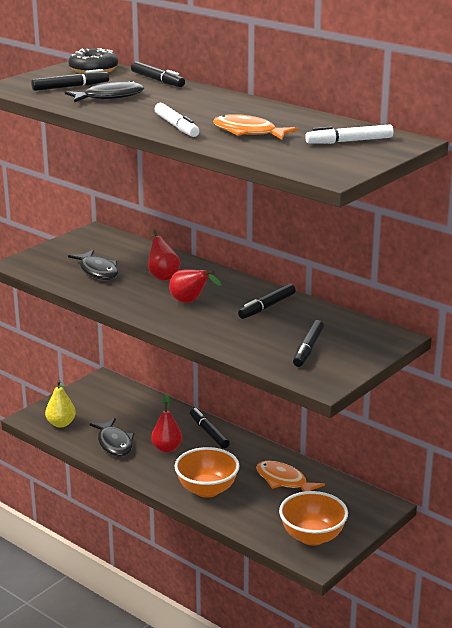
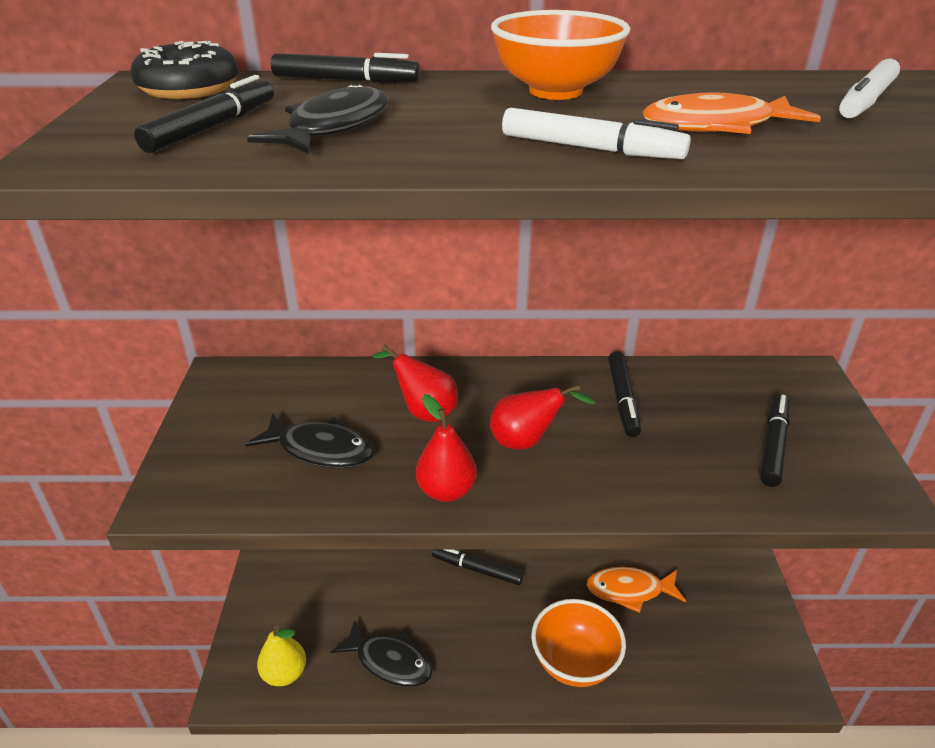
camera: 40 degrees left, 10 degrees up
red pear [151,394,182,453] -> red pear moved to [416,394,477,502]
orange bowl [279,491,348,546] -> orange bowl moved to [491,10,630,100]
black marker [293,320,324,367] -> black marker turned 135 degrees counterclockwise [760,395,790,487]

